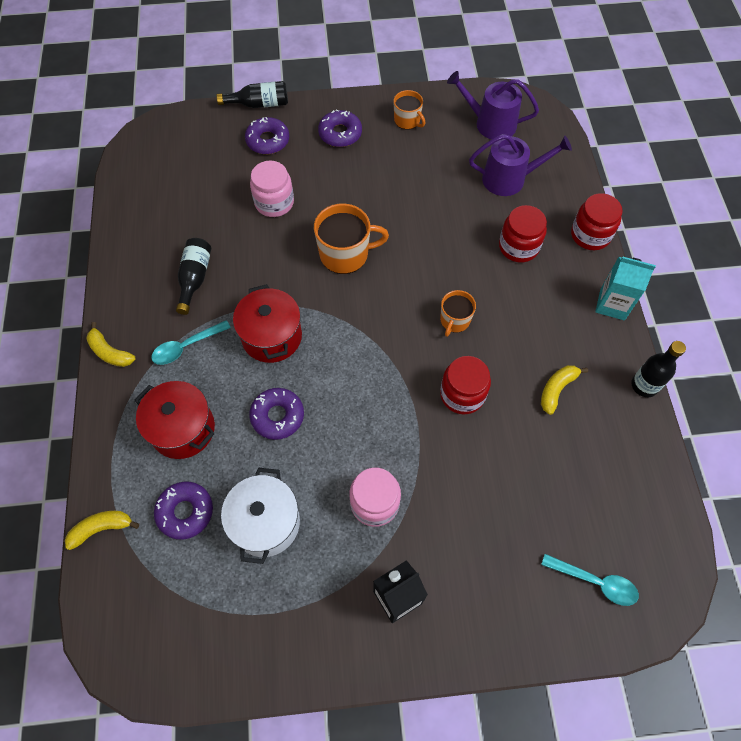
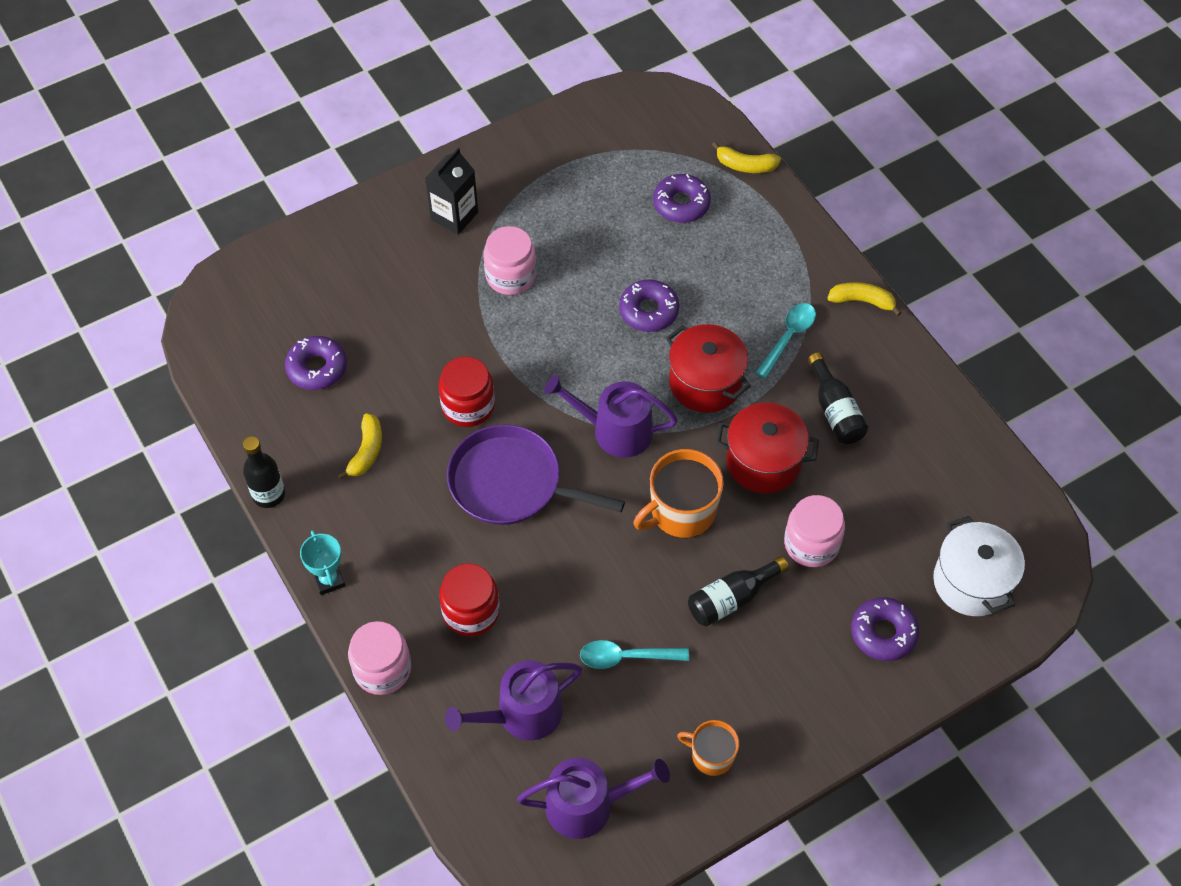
camera: 155 degrees right, 5 degrees down
yellow banana [65,511,139,550] -> yellow banana turned 60 degrees clockwise [712,142,781,173]
red pot [135,381,215,459] -> red pot moved to [716,402,819,493]
black bottle [216,81,288,108] -> black bottle moved to [688,556,789,626]
white pot [221,467,300,564] -> white pot moved to [933,516,1025,616]
purple donut [318,110,362,147] -> purple donut moved to [285,336,347,390]
orange mug [440,290,476,337] -> purple pan [447,424,625,525]
turquoise spoon [541,554,639,606] -> turquoise spoon moved to [580,640,689,669]
red jar [571,193,623,250] -> pink jar [348,621,411,695]
turquoise carton [595,257,656,321] -> turquoise trophy [300,530,345,595]
none -> purple watering can [545,375,678,458]

